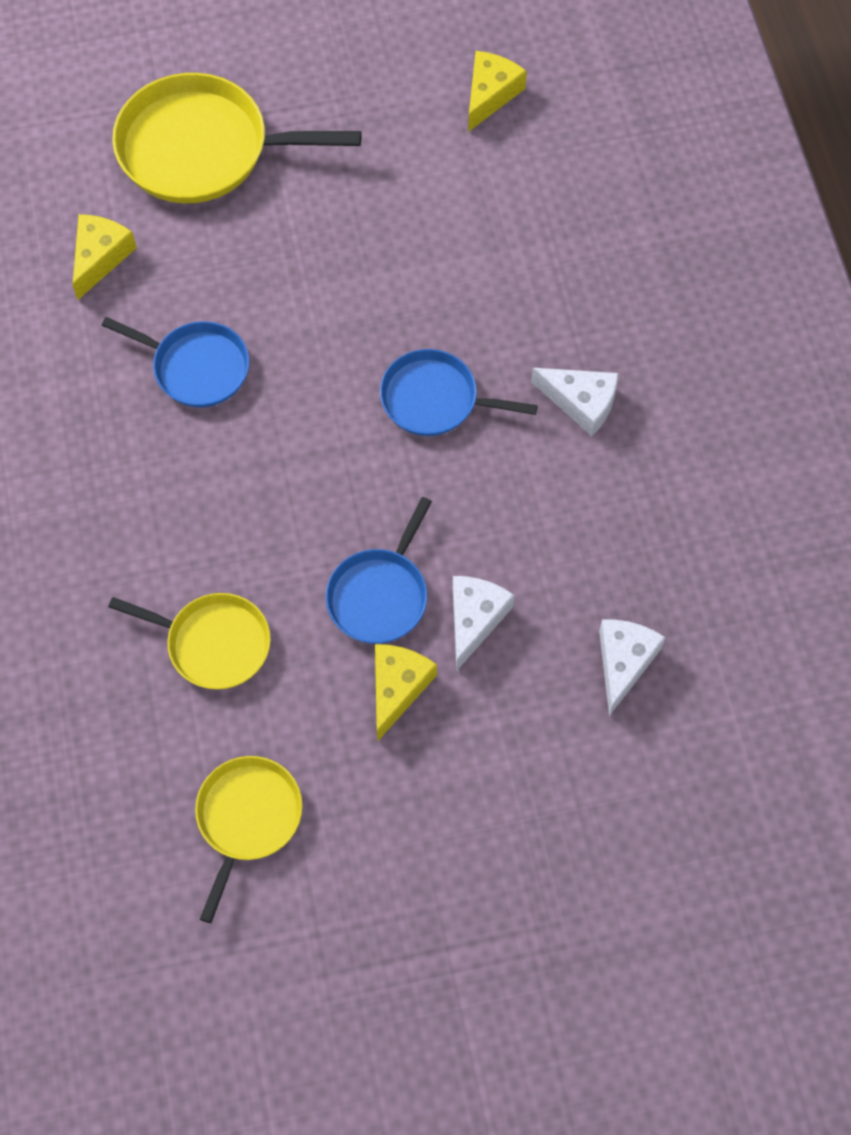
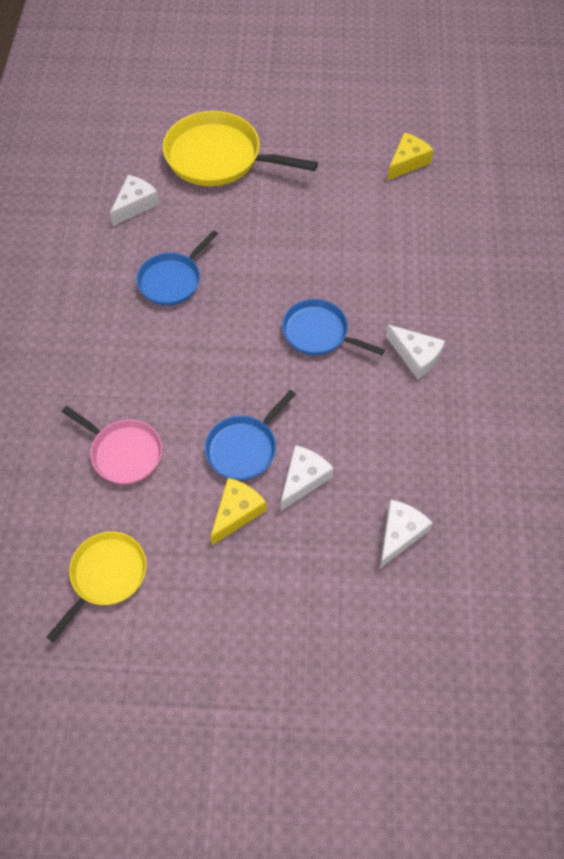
camera: 15 degrees right, 5 degrees down
yellow cheese [73,214,137,300] -> white cheese [110,175,159,226]
blue pan [102,317,250,407] -> blue pan turned 90 degrees clockwise [136,230,218,306]
yellow pan [108,593,271,689] -> pink pan [62,406,162,484]

